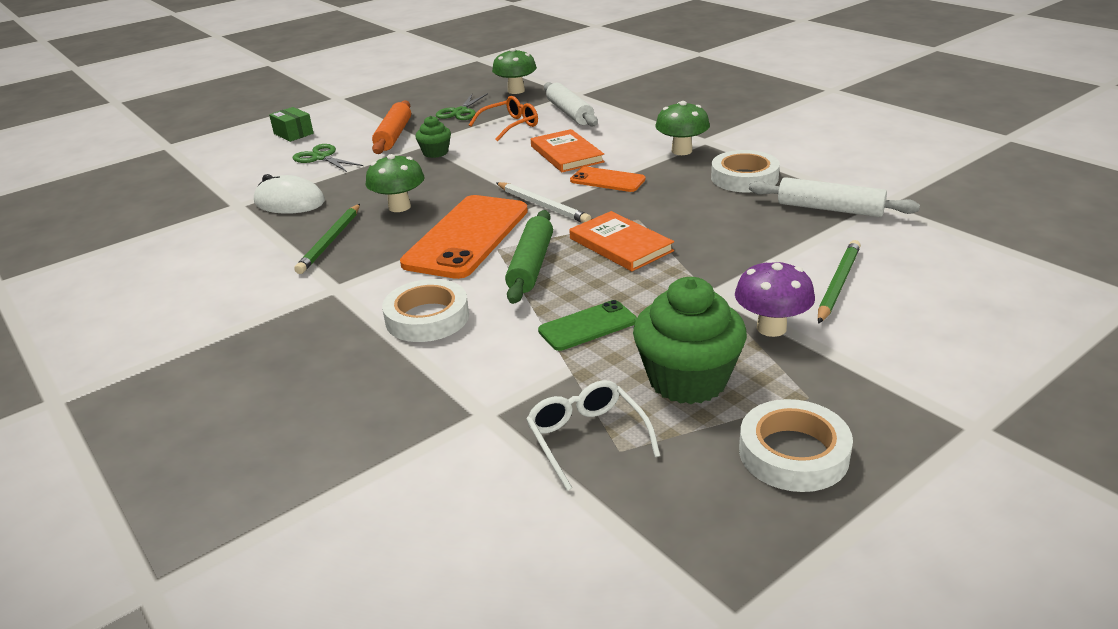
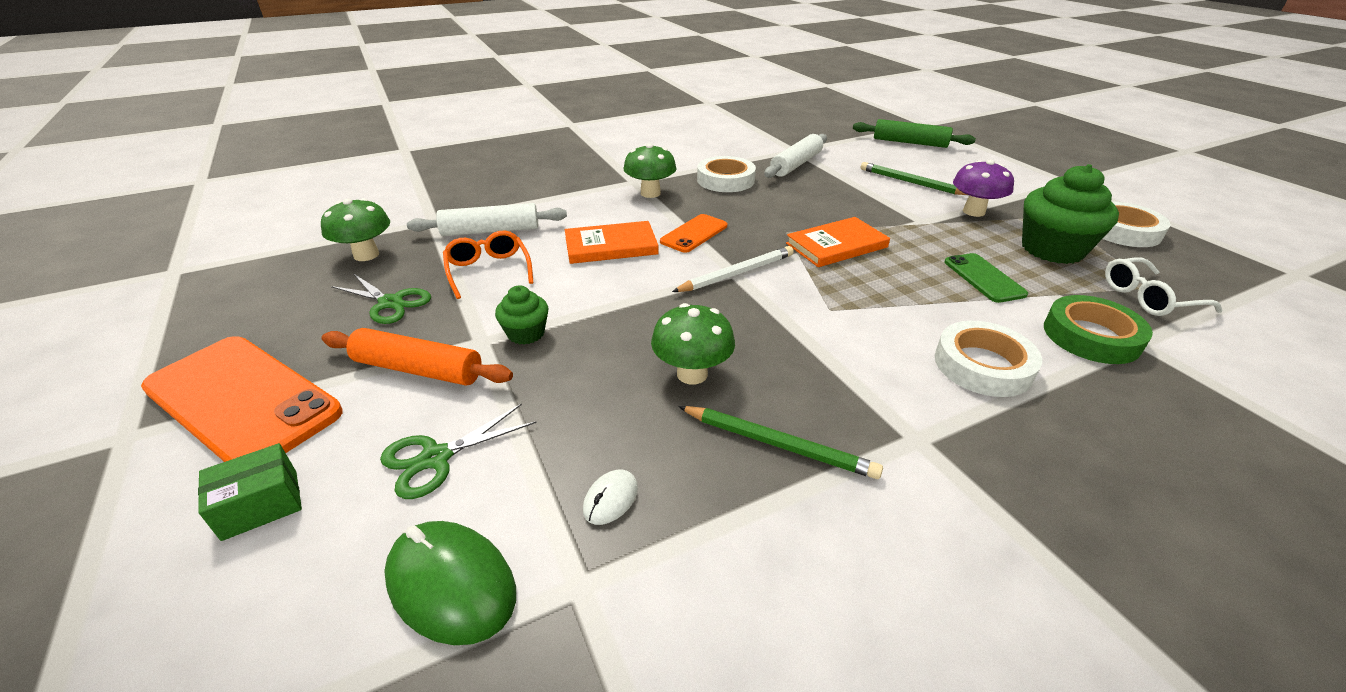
camera: 80 degrees left, 5 degrees up
white mouse [254,174,325,214] -> white mouse [583,470,638,525], size x0.50
orange phone [400,195,528,279] -> orange phone moved to [141,336,343,462]
green rolling pin [505,210,553,304] -> green rolling pin moved to [853,119,976,148]
none -> green mouse [384,521,516,645]
none -> green tape [1044,295,1153,364]

